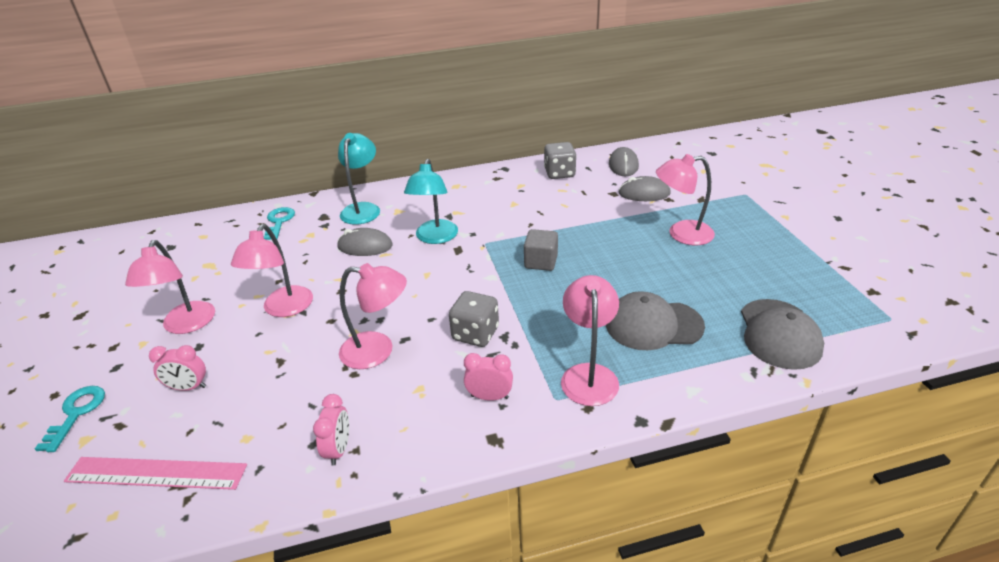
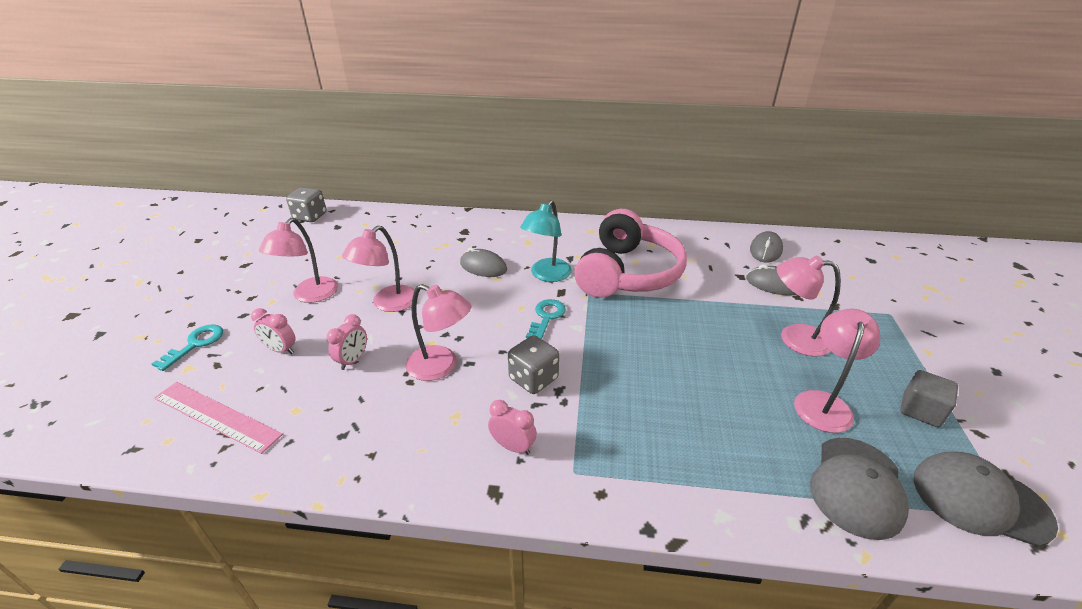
camera: 20 degrees right, 0 degrees up
turquoise key [264,207,295,240] -> turquoise key moved to [526,299,566,339]
pink clock [313,394,349,466] -> pink clock moved to [327,314,367,370]
turquoise lamp [338,133,380,225] -> none
grey cube [524,229,558,271] -> grey cube moved to [900,370,958,427]
grey dice [544,142,577,179] -> grey dice moved to [286,187,326,222]
pink lamp [561,275,619,406] -> pink lamp moved to [794,309,880,433]
grey cap [606,291,705,350] -> grey cap moved to [914,452,1058,547]
none -> pink headphones [574,209,687,298]

